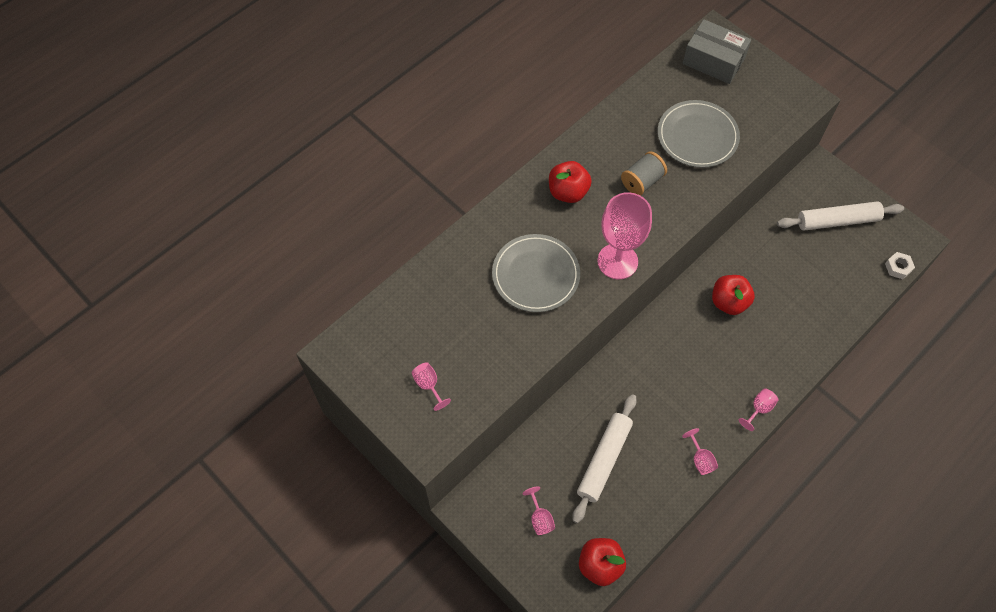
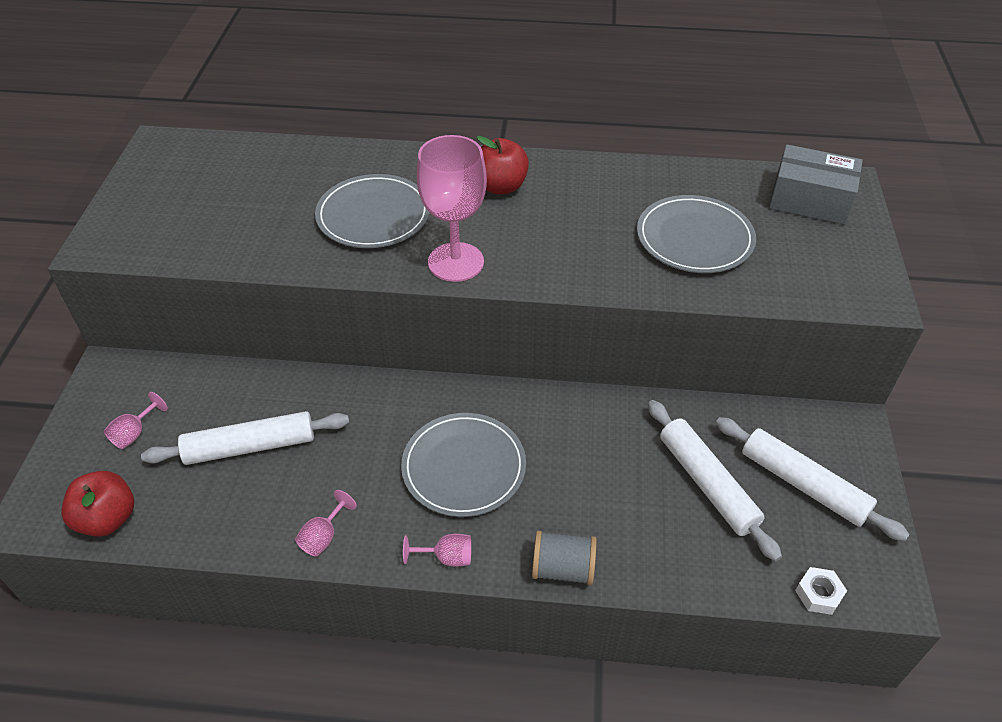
camera: 50 degrees right, 15 degrees down
pink goblet [411,362,451,411] -> none
grey spool [621,151,667,196] -> grey spool moved to [532,531,597,585]
grey box [683,19,751,84] -> grey box turned 60 degrees counterclockwise [769,144,863,225]
red apple [712,275,755,315] -> none
none -> grey plate [401,413,526,517]
none -> white rolling pin [648,400,782,561]

